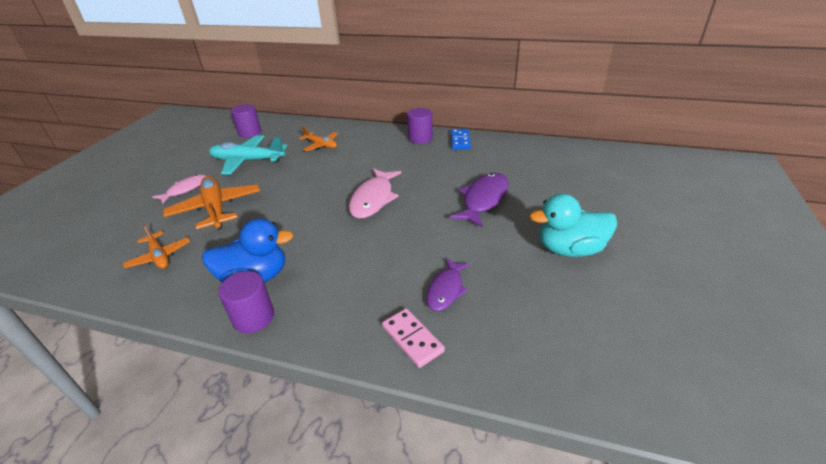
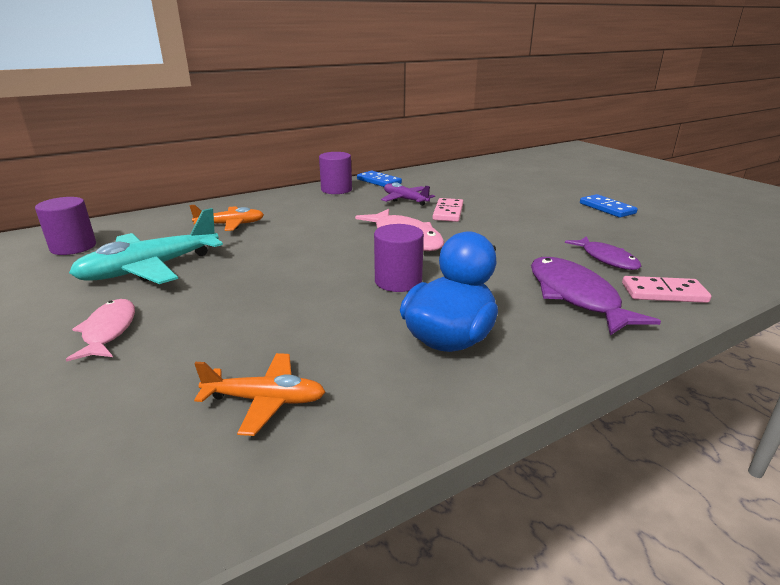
camera: 50 degrees left, 10 degrees down
orange plane [163,176,260,229] -> none
purple cylinder [218,271,274,333] -> purple cylinder moved to [374,224,424,292]
purple fish [449,173,509,228] -> purple fish moved to [531,257,661,336]
turquoise duck [529,194,617,257] -> blue domino [580,194,638,218]
none -> purple plane [381,182,435,206]
none -> pink domino [433,198,463,222]

